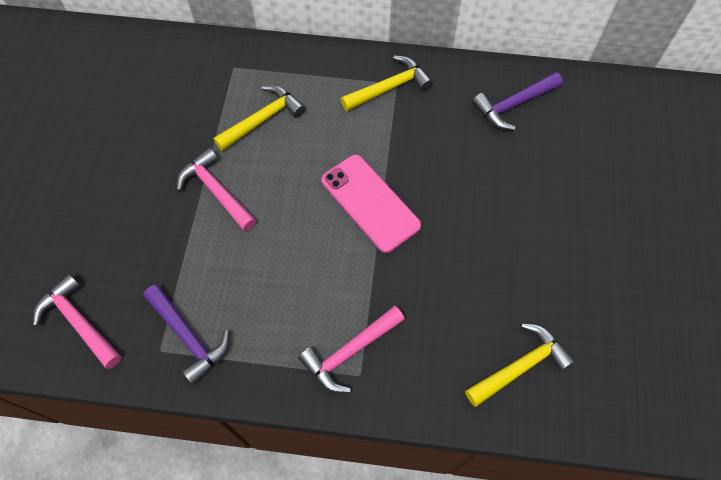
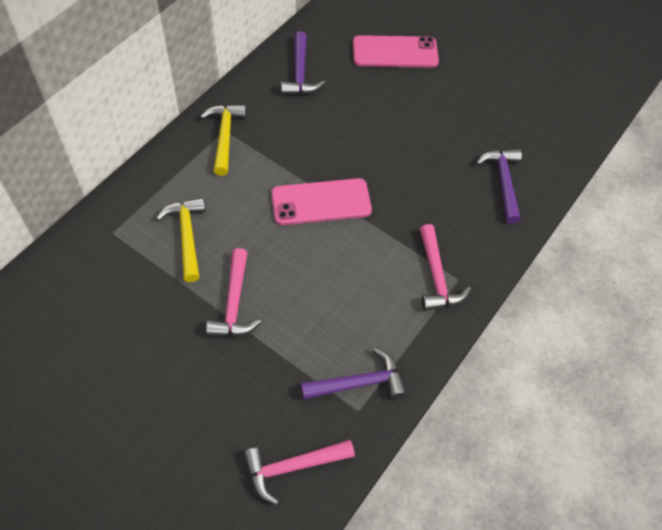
camera: 65 degrees left, 5 degrees down
pink hammer [177,148,256,231] -> pink hammer turned 75 degrees counterclockwise [206,248,261,336]
yellow hammer [465,323,575,407] -> purple hammer [476,149,522,224]
none -> pink phone [353,35,439,68]

